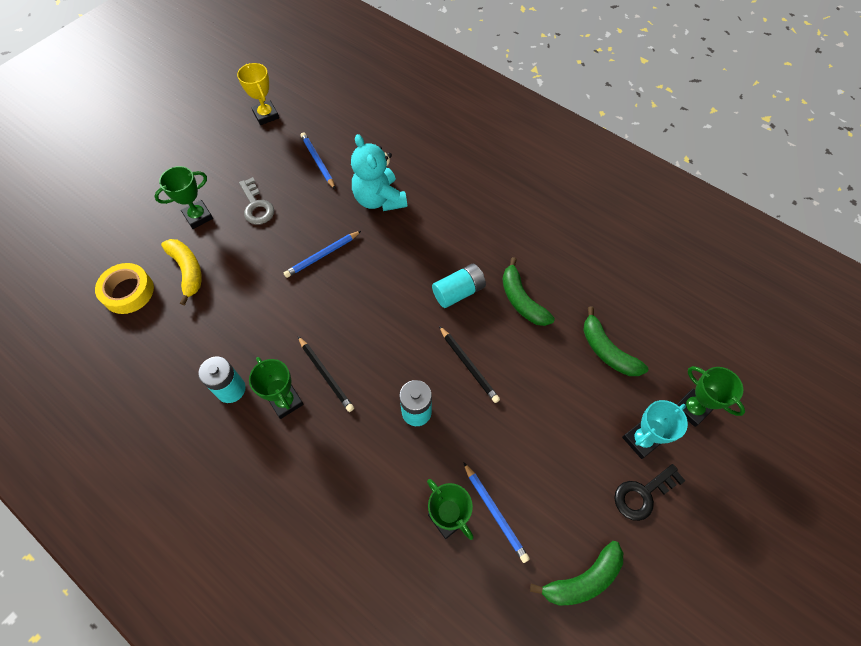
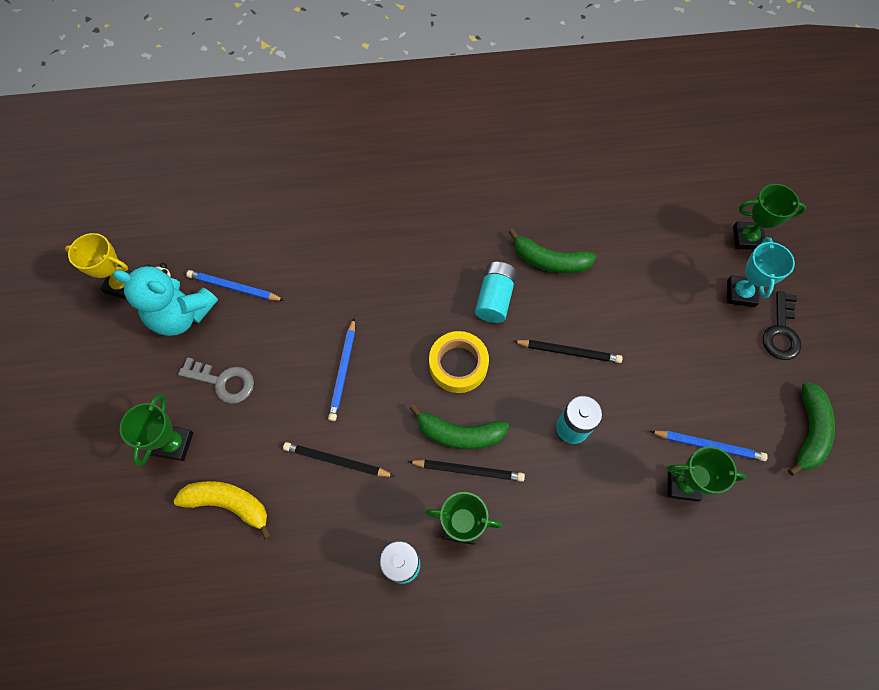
camera: 45 degrees left, 5 degrees up
yellow tape [95,263,154,314] -> yellow tape moved to [429,331,489,393]
turquoise teddy bear [351,134,407,211] -> turquoise teddy bear moved to [113,263,218,336]
green banana [583,306,648,376] -> green banana moved to [409,404,509,450]
none -> black pencil [283,442,395,477]

